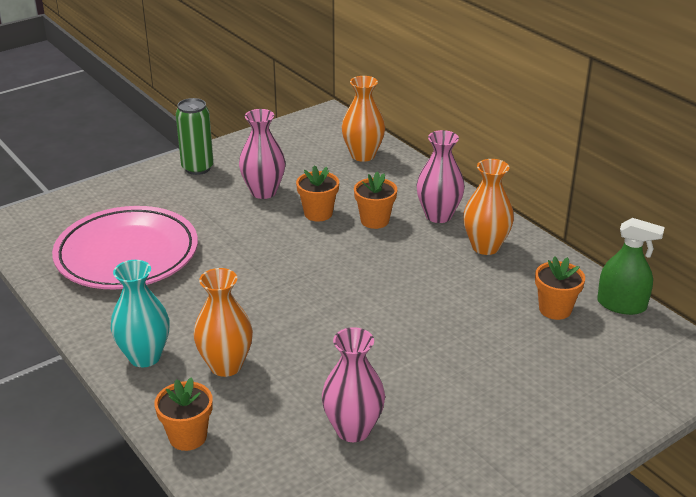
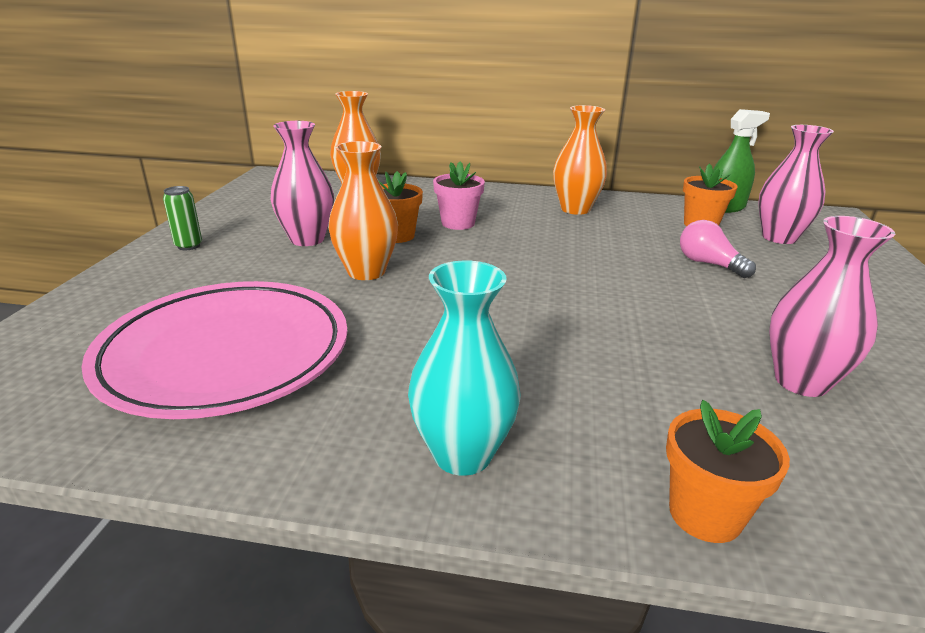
camera: 45 degrees left, 5 degrees down
green can [176,98,214,175] -> green can [163,186,202,250], size x0.59
orange vase [193,268,253,377] -> orange vase moved to [328,141,398,280]
orange flower pot [354,171,397,229] -> pink flower pot [433,161,485,230]
pink vase [416,130,465,223] -> pink vase moved to [758,125,834,244]
none -> pink light bulb [680,220,756,278]

